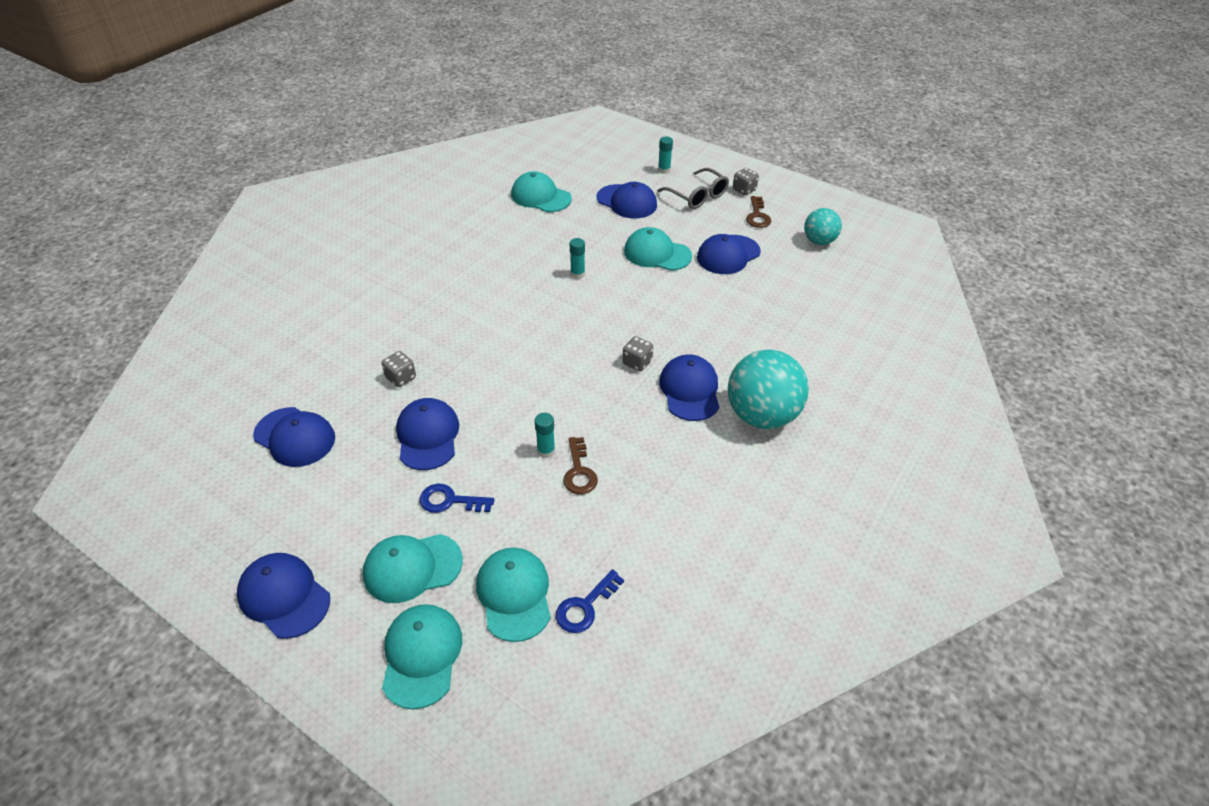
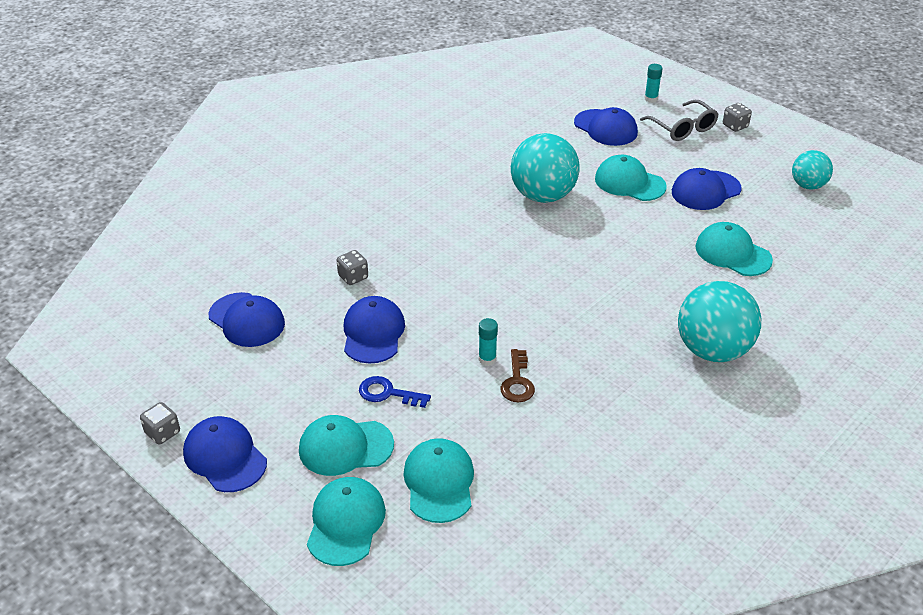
camera: 10 degrees right, 5 degrees down
turquoise cap [511,171,572,212] -> turquoise cap moved to [695,222,773,276]
blue key [556,569,624,633] -> none
turquoise glue stick [570,238,585,279] -> turquoise ball [511,133,580,203]
grey dice [623,336,653,371] -> grey dice moved to [140,402,180,445]
blue cap [659,354,719,421] -> none
brown key [746,196,771,228] -> none

